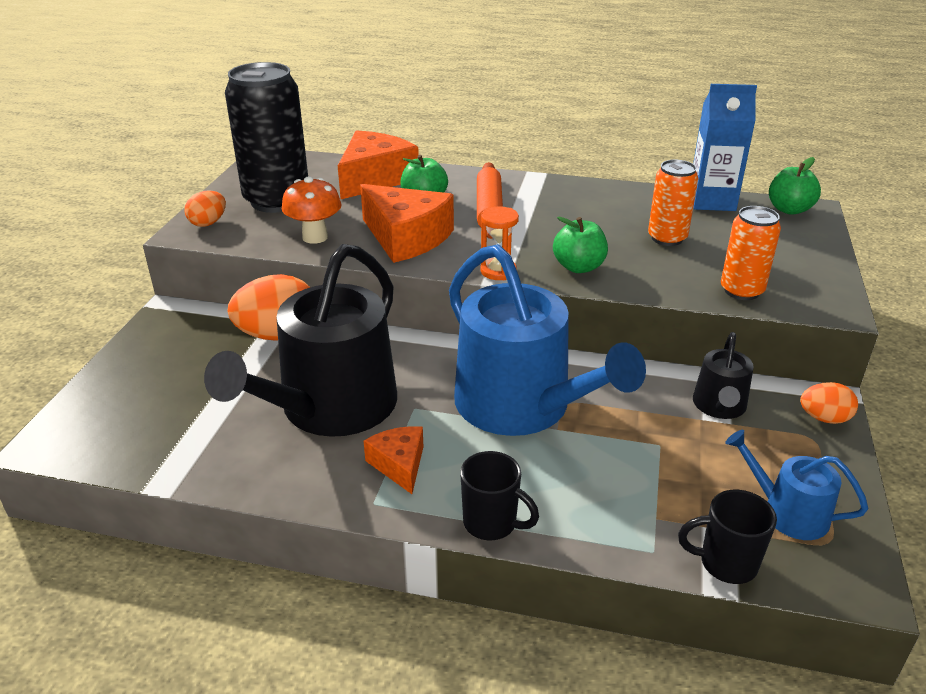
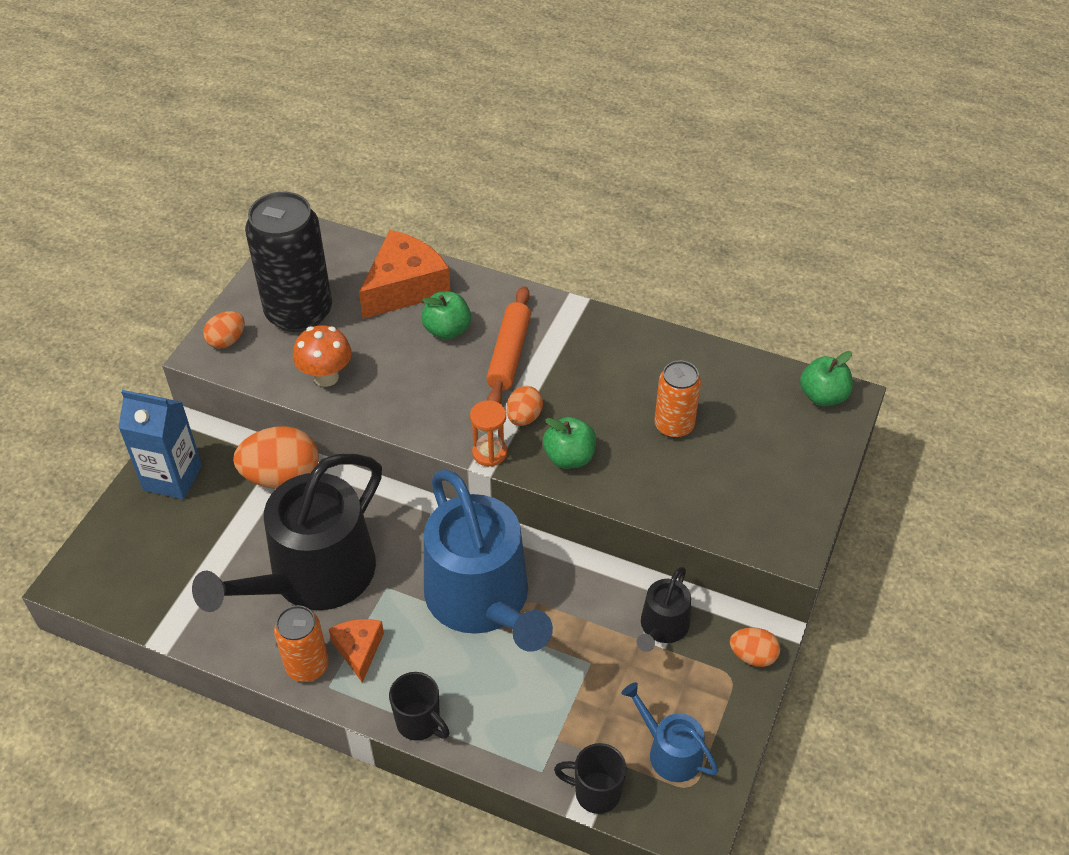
camera: 10 degrees right, 15 degrees up
orange cheese [360,184,454,263] -> none
blue carton [693,84,757,211] -> blue carton moved to [118,390,202,499]
orange can [721,206,781,300] -> orange can moved to [274,605,329,682]
none -> orange egg [507,386,543,426]

